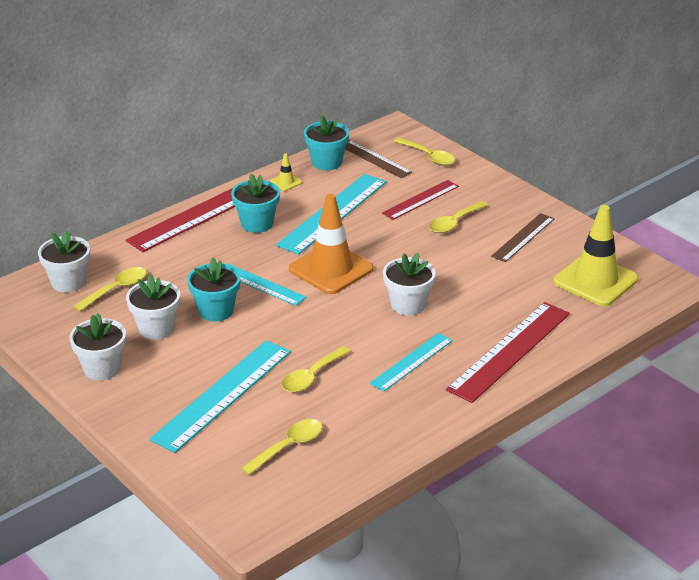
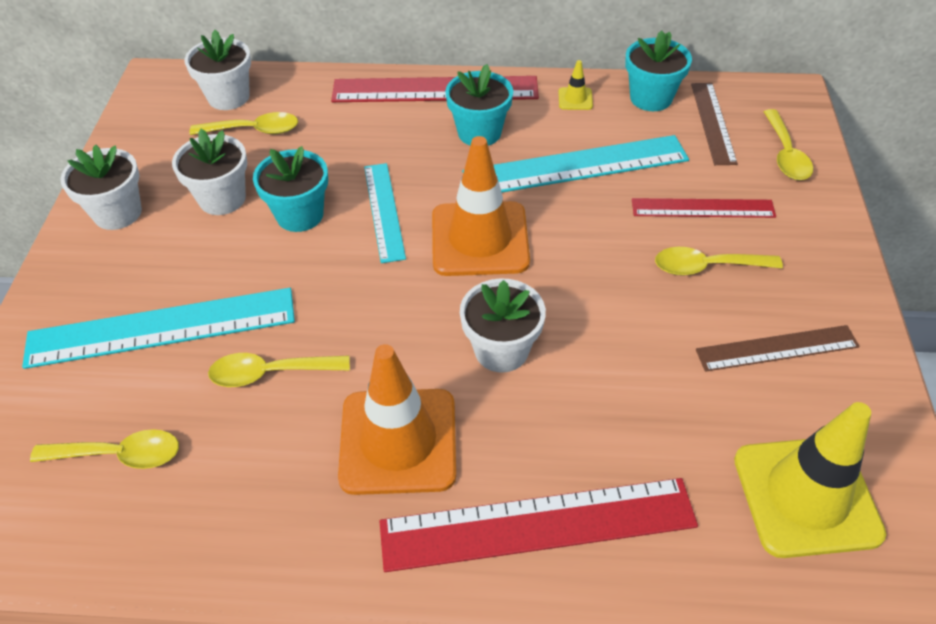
camera: 45 degrees right, 15 degrees up
turquoise ruler [369,333,453,392] -> orange traffic cone [338,344,456,495]

